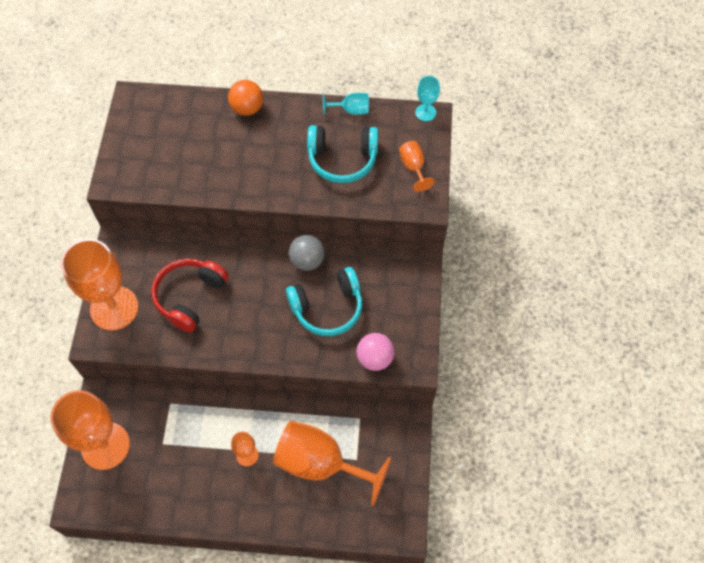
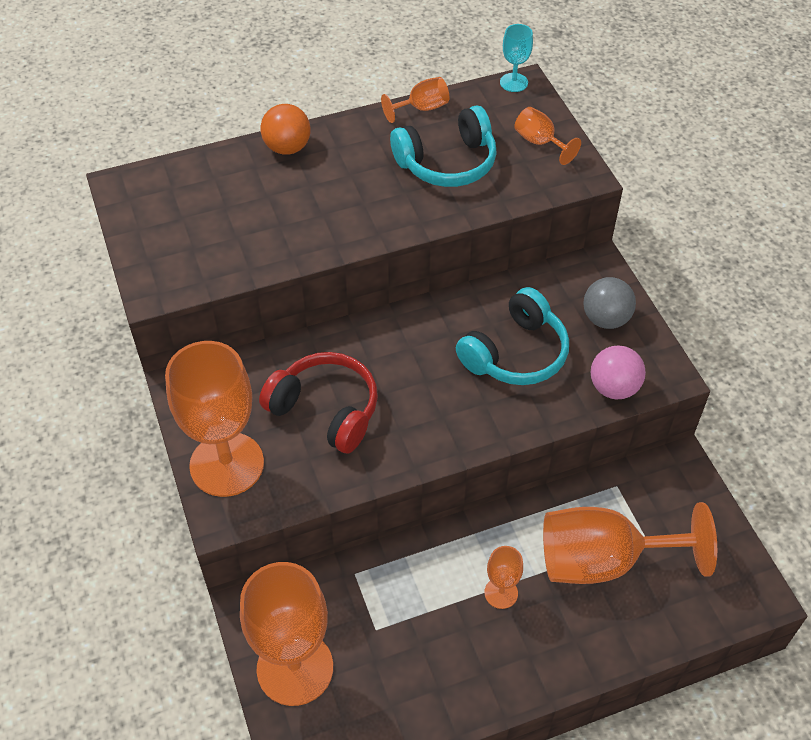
camera: 25 degrees left, 10 degrees down
red headphones [151,259,229,333] -> red headphones turned 120 degrees clockwise [259,352,378,453]
grey ball [289,235,325,271] -> grey ball moved to [583,277,636,329]
turquoise goblet [323,93,369,115] -> orange goblet [381,77,449,123]

